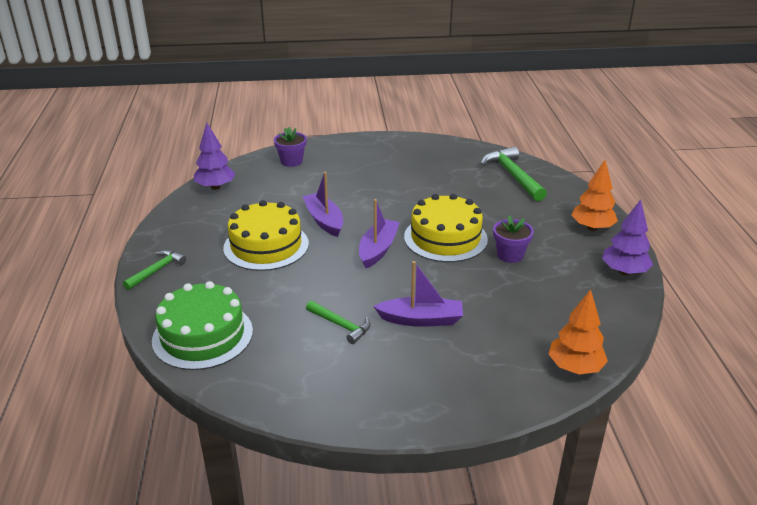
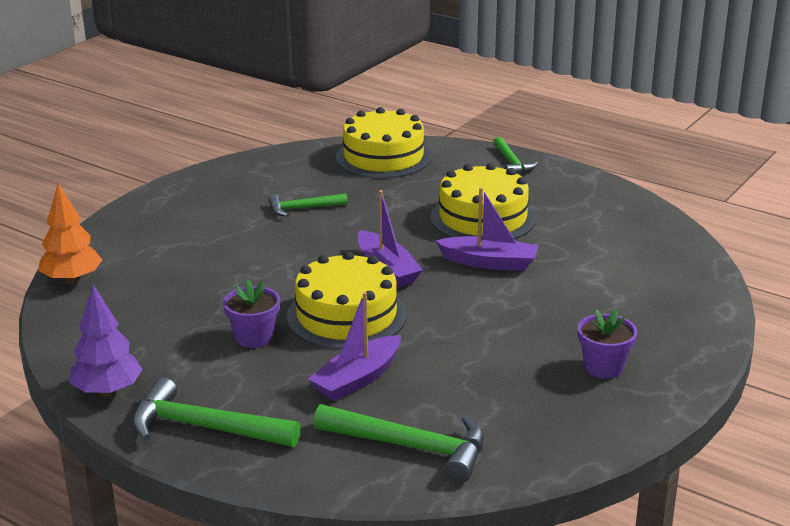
camera: 130 degrees right, 5 degrees down
green cake [152,281,253,370] -> yellow cake [336,107,432,178]
purple tree [194,122,235,190] -> none
purple flower pot [274,127,307,167] -> purple flower pot moved to [578,310,637,379]
purple boat [373,261,463,327] -> purple boat moved to [308,292,401,401]
orange tree [572,160,618,231] -> green hammer [132,377,301,447]

